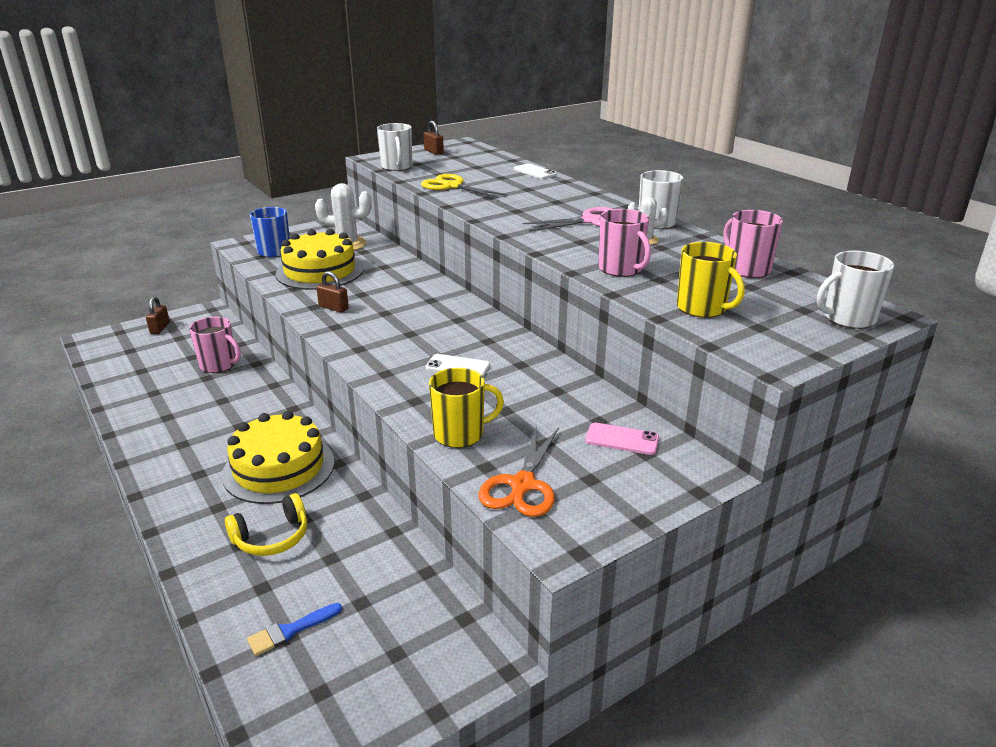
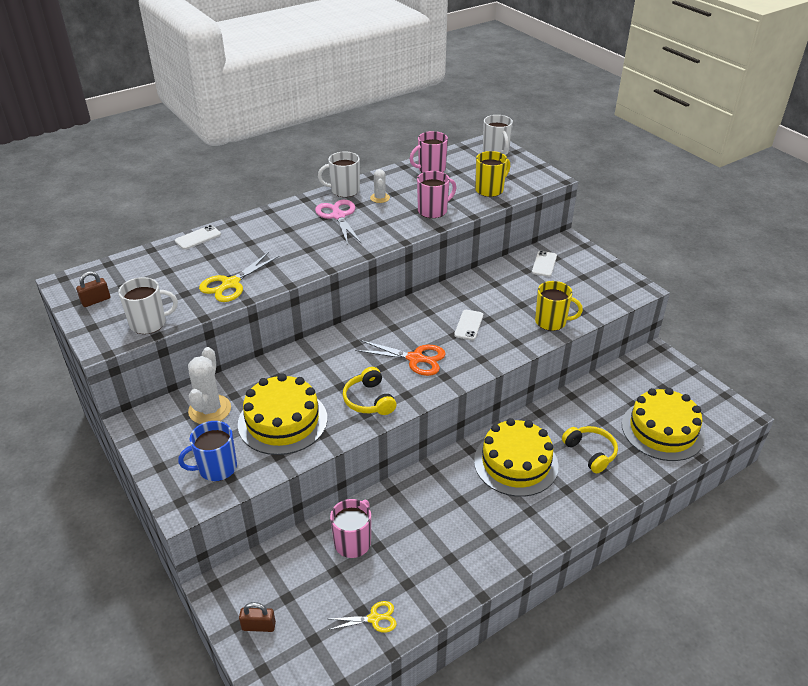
camera: 90 degrees left, 10 degrees up
blue brush [247,603,342,656] -> yellow cake [622,388,705,461]
brown padlock [316,271,349,312] -> yellow headphones [343,367,396,415]
yellow mug [429,368,504,448] -> yellow mug turned 120 degrees clockwise [535,281,583,331]
orange scissors [478,426,559,517] -> orange scissors moved to [355,340,446,376]
pink phone [585,423,659,455] -> white phone [532,251,557,277]
none -> yellow scissors [328,601,397,633]

